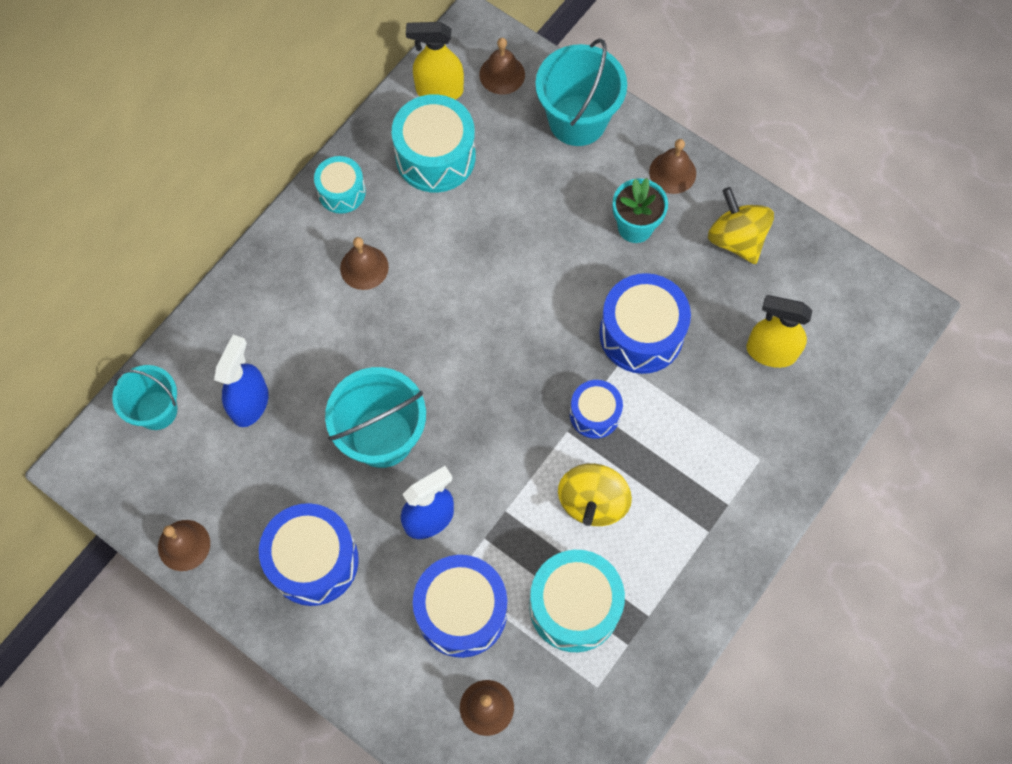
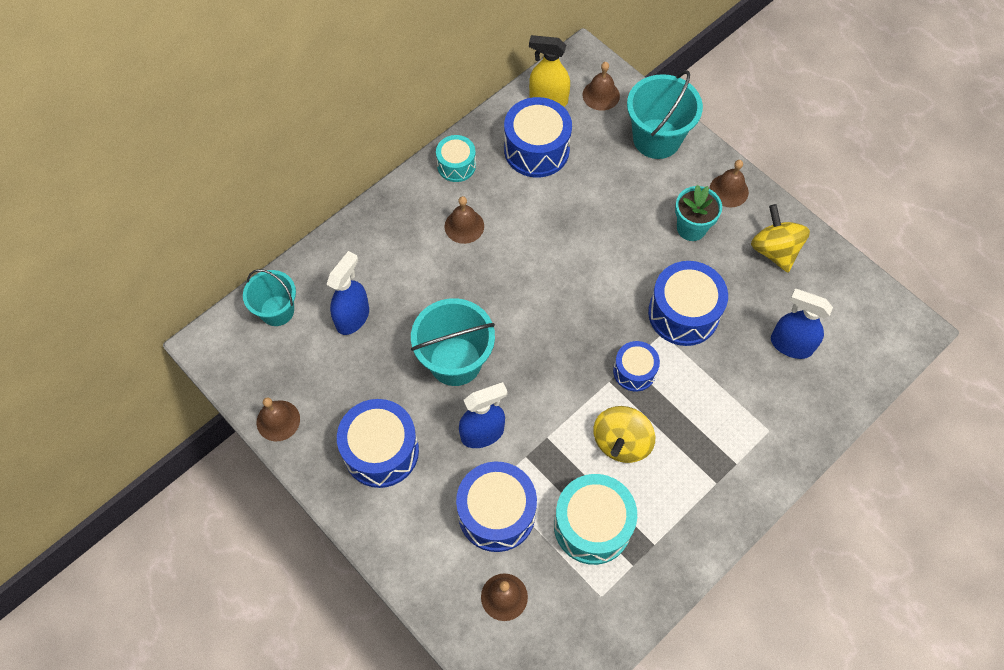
camera: 10 degrees right, 5 degrees down
turquoise drum [392,94,476,192] -> blue drum [504,97,572,178]
yellow spray bottle [746,295,812,368] -> blue spray bottle [771,289,833,359]

